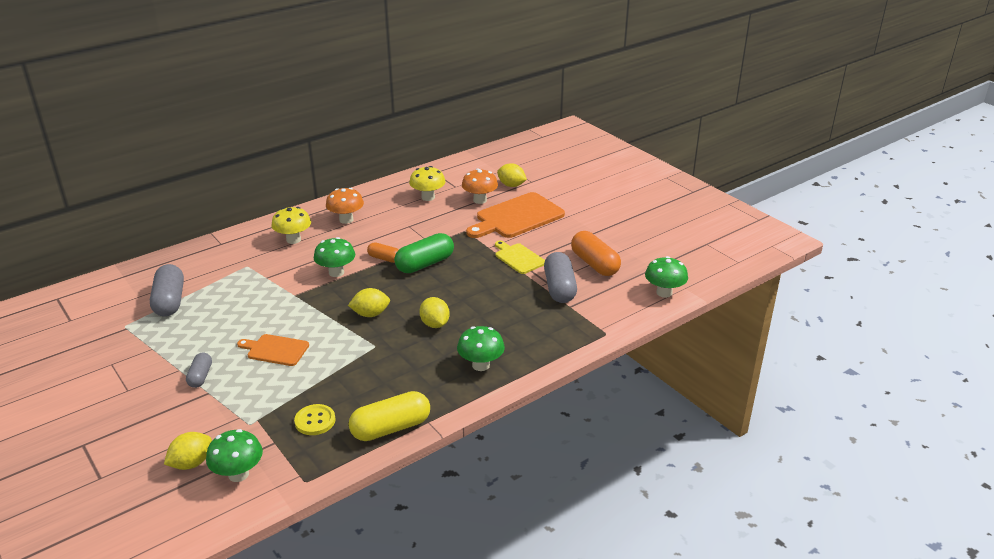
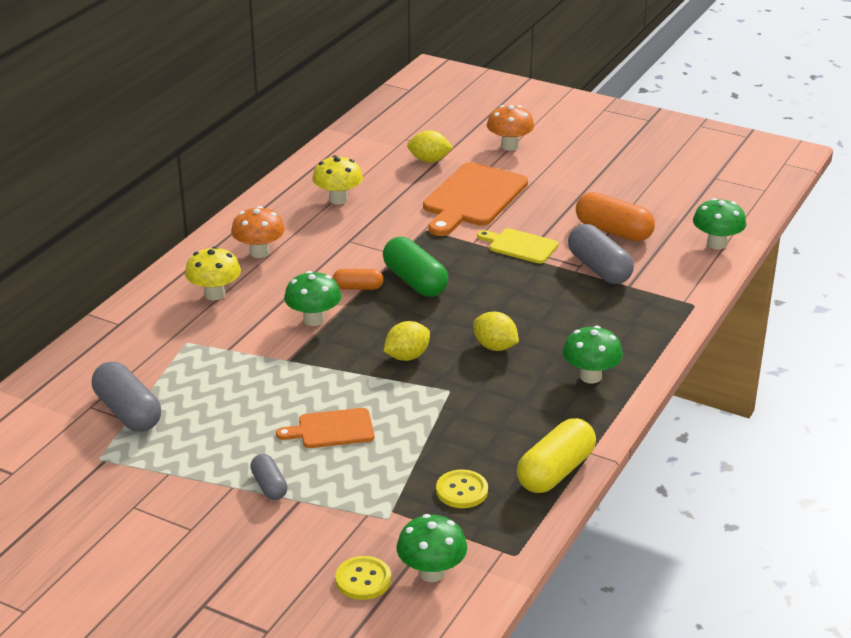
camera: 25 degrees left, 0 degrees up
yellow lemon [164,432,212,470] -> yellow button [335,556,391,600]
green capsule [394,233,454,273] -> green capsule turned 60 degrees counterclockwise [383,237,448,297]
orange mushroom [462,168,498,204] -> orange mushroom moved to [487,105,534,151]

